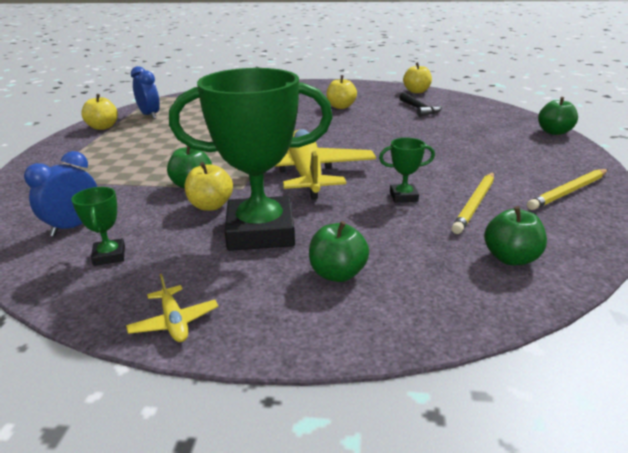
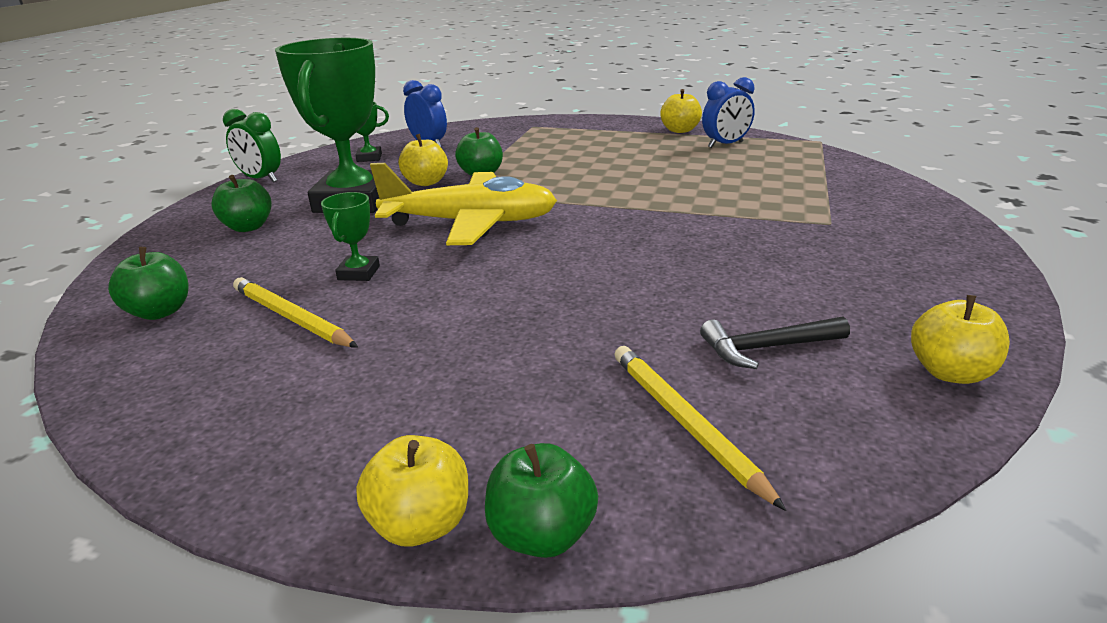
camera: 100 degrees right, 0 degrees up
yellow plane [126,274,218,342] -> green clock [223,109,281,182]
yellow apple [326,75,357,109] -> yellow apple moved to [357,435,468,546]
yellow pencil [527,169,608,210] -> yellow pencil moved to [614,346,786,511]

